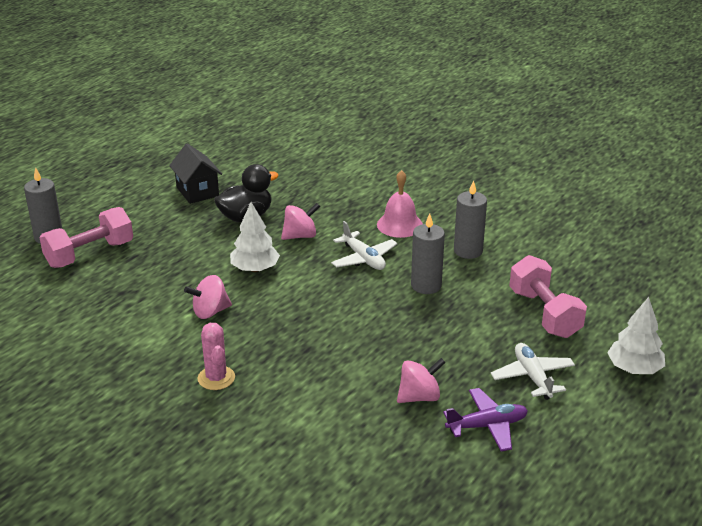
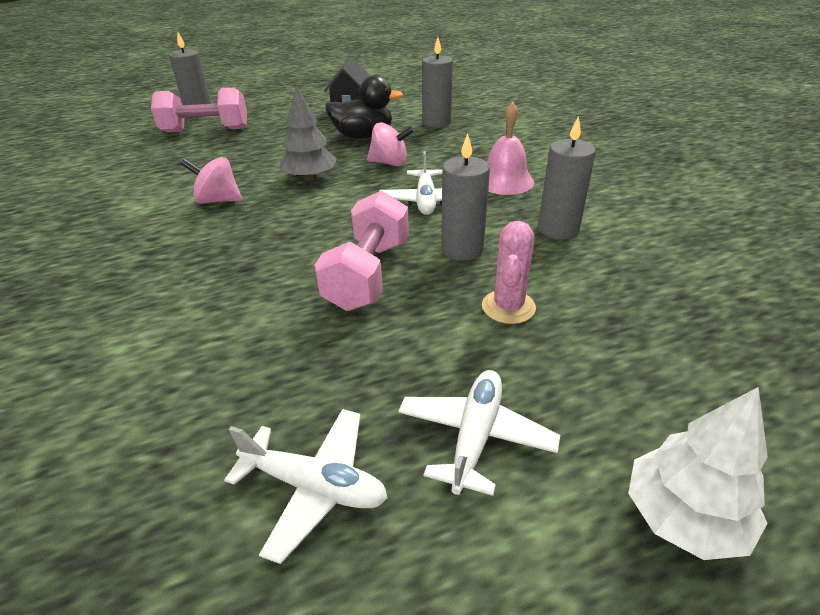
camera: 35 degrees right, 5 degrees up
pink cactus [198,323,235,390] -> pink cactus moved to [482,221,536,324]
white tree [230,202,280,272] -> grey tree [280,85,337,181]
pink spinning top [397,358,446,403] -> none
purple plane [443,388,528,451] -> white plane [224,409,388,564]
pink dumbbell [509,255,587,338] -> pink dumbbell moved to [314,190,409,311]
none -> grey candle [422,37,453,128]

